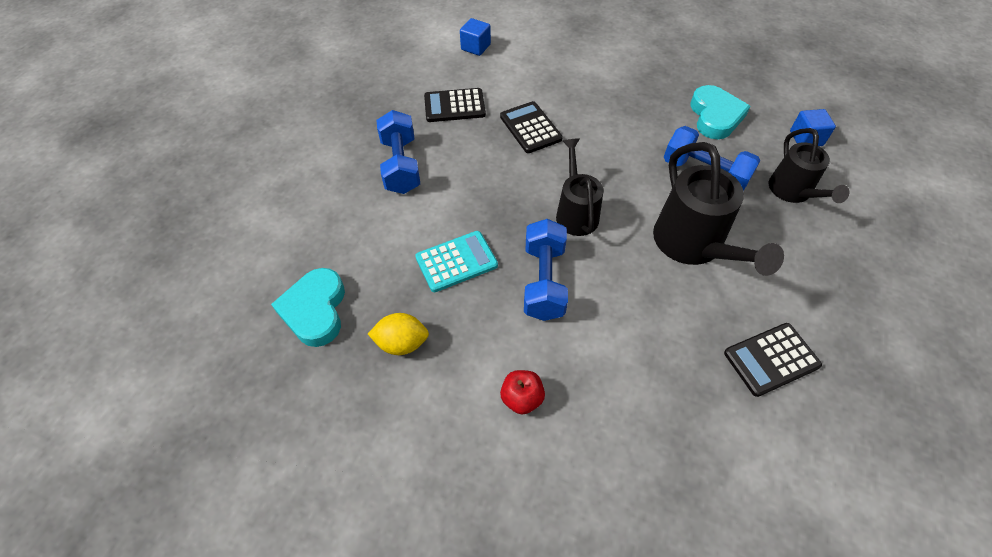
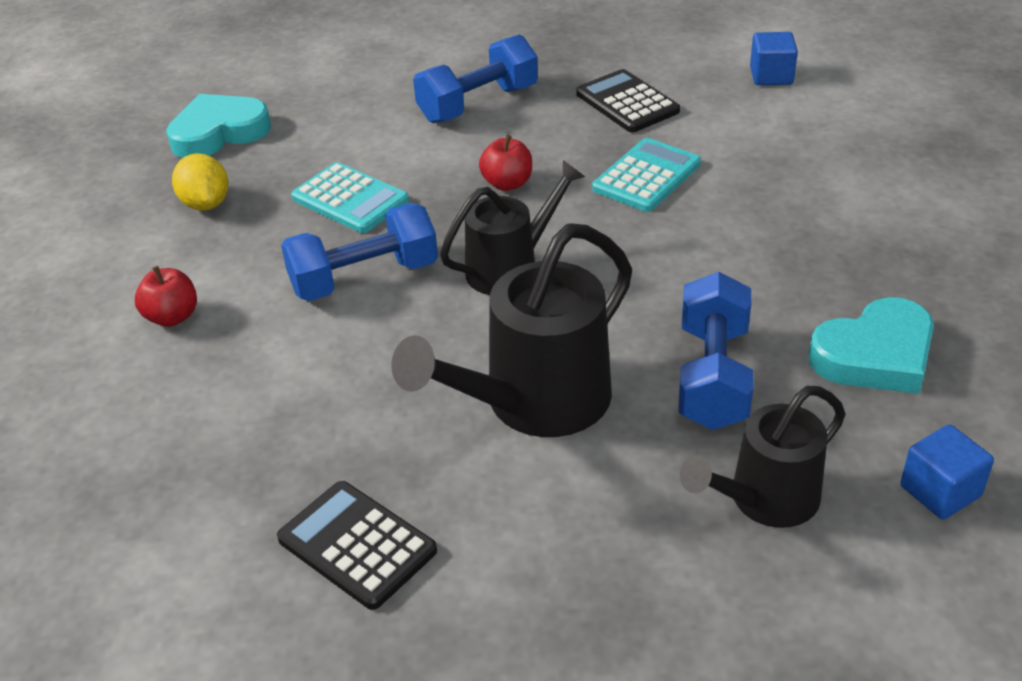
camera: 65 degrees right, 15 degrees down
black calculator [500,101,563,153] -> turquoise calculator [592,138,701,212]
none -> red apple [479,135,532,191]

